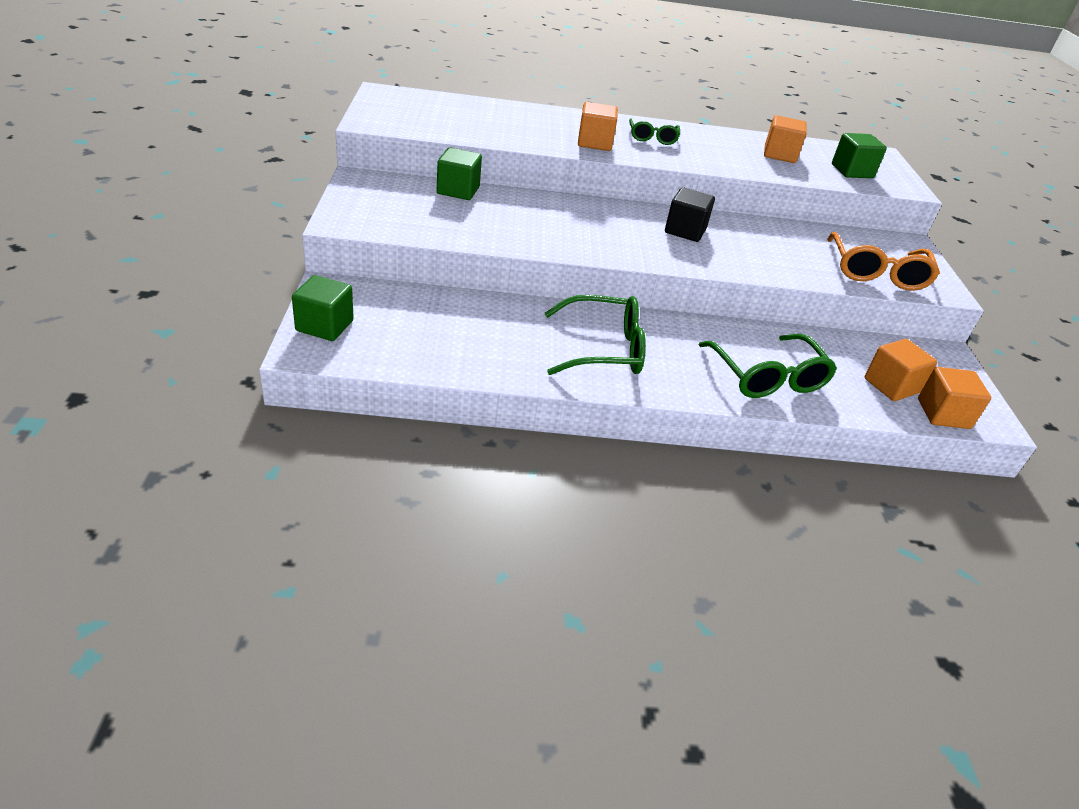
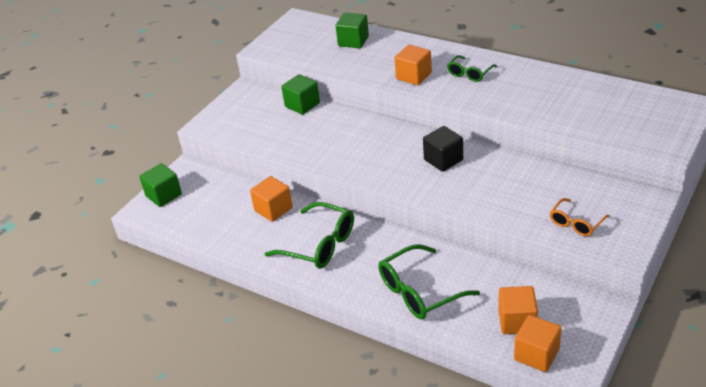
camera: 40 degrees right, 0 degrees up
green glasses [699,334,837,398] -> green glasses turned 45 degrees clockwise [378,244,480,319]
orange cube [764,115,807,163] -> orange cube moved to [250,176,293,222]
orange glasses [827,232,940,291] -> orange glasses [550,198,610,236], size x0.58
green cube [832,133,887,178] -> green cube moved to [336,13,369,48]

